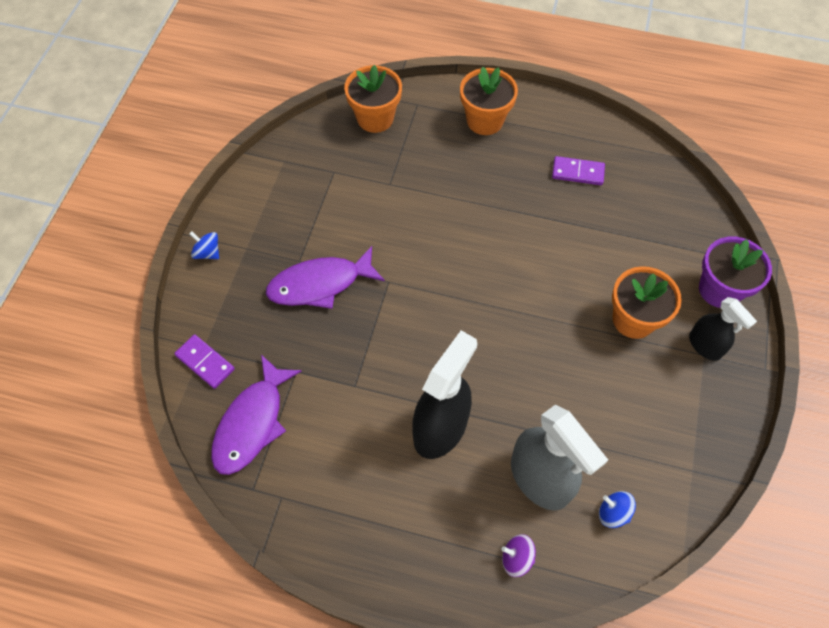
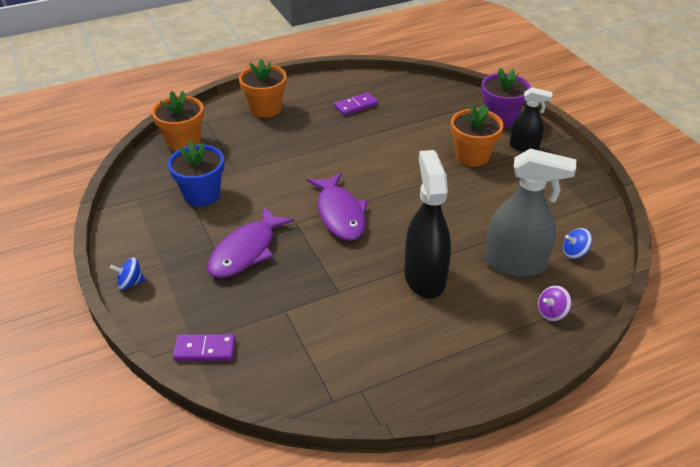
camera: 40 degrees left, 20 degrees down
purple fish [211,355,302,475] -> purple fish moved to [307,173,368,240]
none -> blue flower pot [168,140,224,207]

